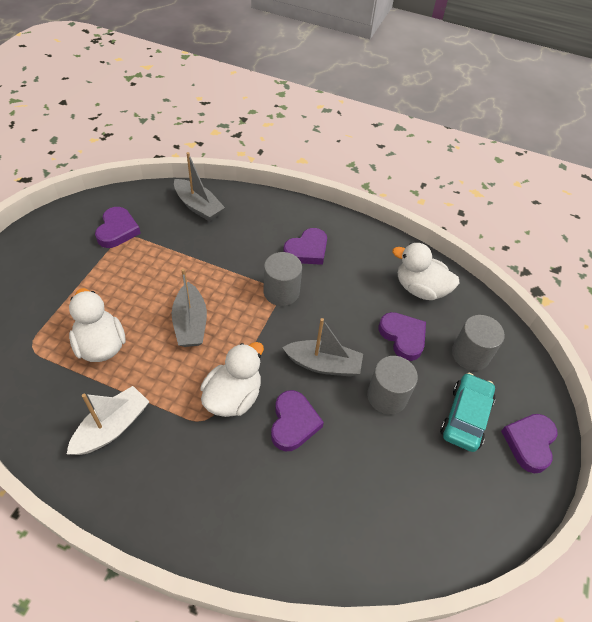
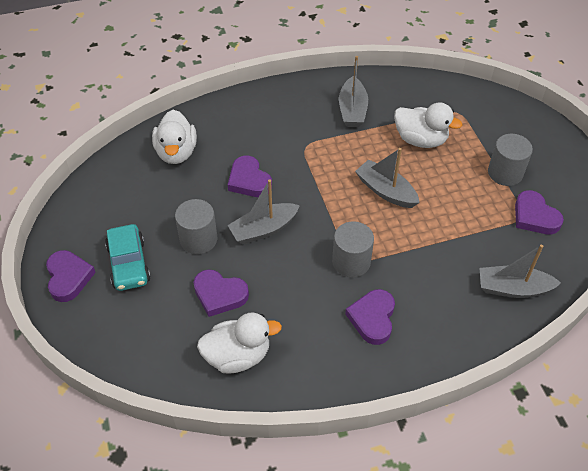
camera: 145 degrees right, 0 degrees up
white boat [67,386,149,455] -> grey boat [339,56,368,127]
white duck [201,342,264,417] -> white duck moved to [152,110,197,164]
grey cylinder [452,315,505,371] -> grey cylinder moved to [488,134,533,186]

